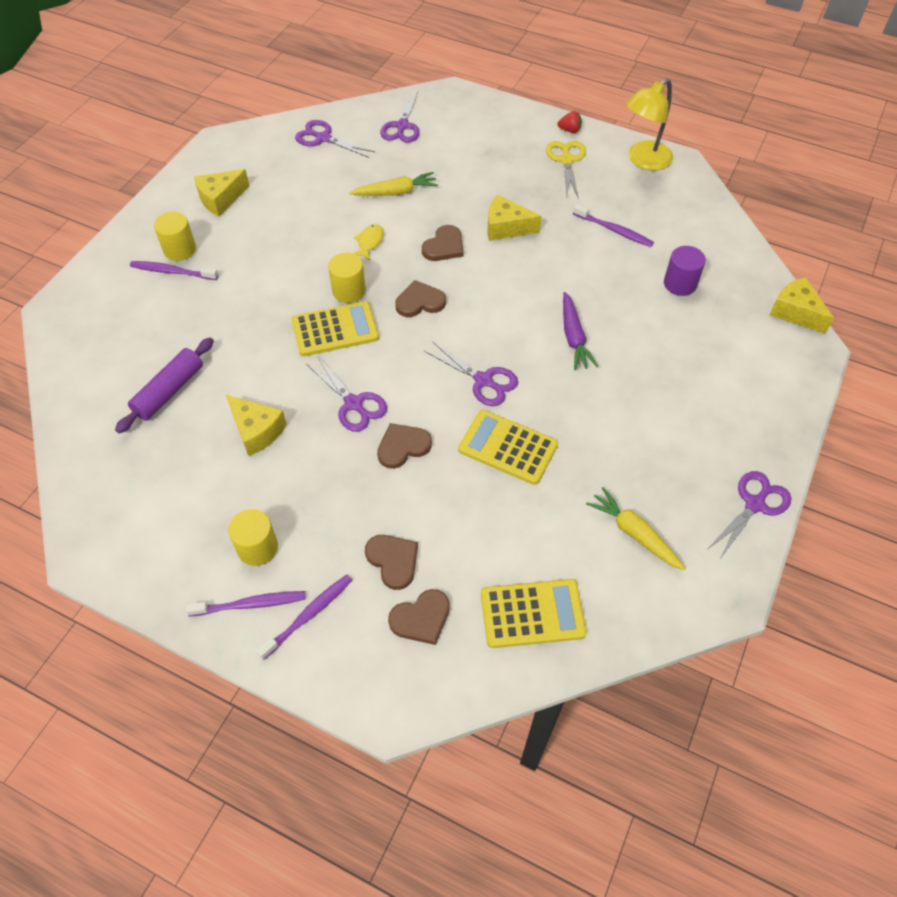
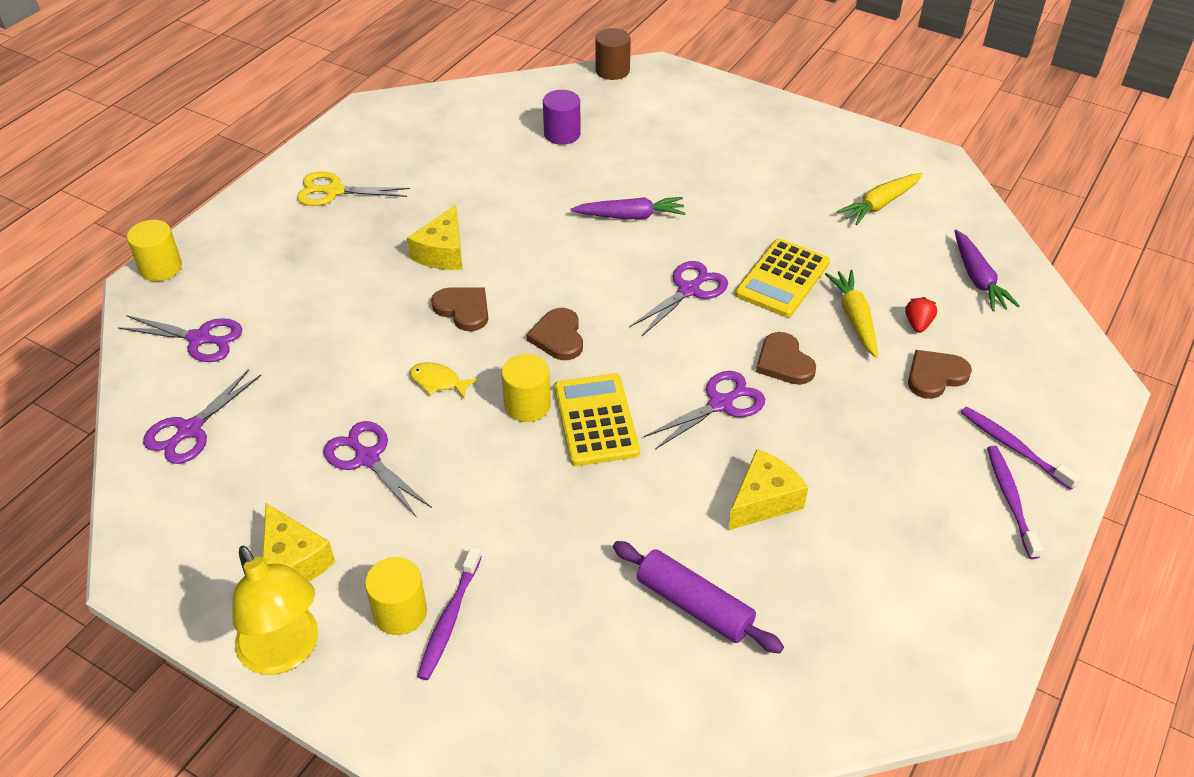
camera: 85 degrees left, 10 degrees down
yellow cylinder [228,509,278,566] -> yellow cylinder moved to [127,220,182,281]
yellow carrot [349,172,438,196] -> yellow carrot moved to [825,270,878,358]
brown heart [388,589,450,645] -> none
yellow calculator [481,579,587,648] -> purple carrot [955,230,1020,311]
red strawberry [557,111,582,133] -> red strawberry moved to [905,297,937,333]
purple toothbrush [573,204,654,247] -> none
yellow lamp [626,78,673,171] -> yellow lamp moved to [232,545,318,674]
purple scissors [708,471,791,559] -> purple scissors moved to [323,421,432,516]
yellow cheese [770,277,834,334] -> brown cylinder [595,28,631,80]

